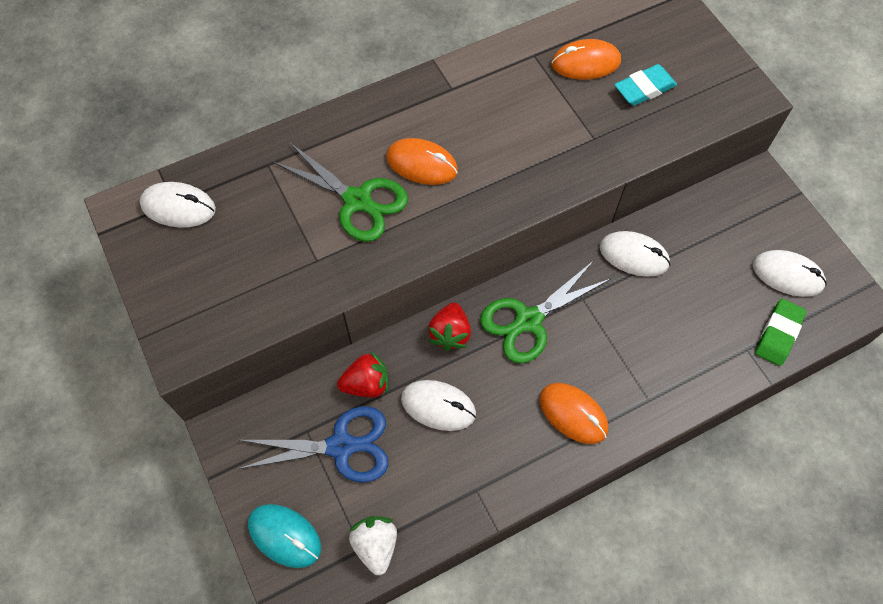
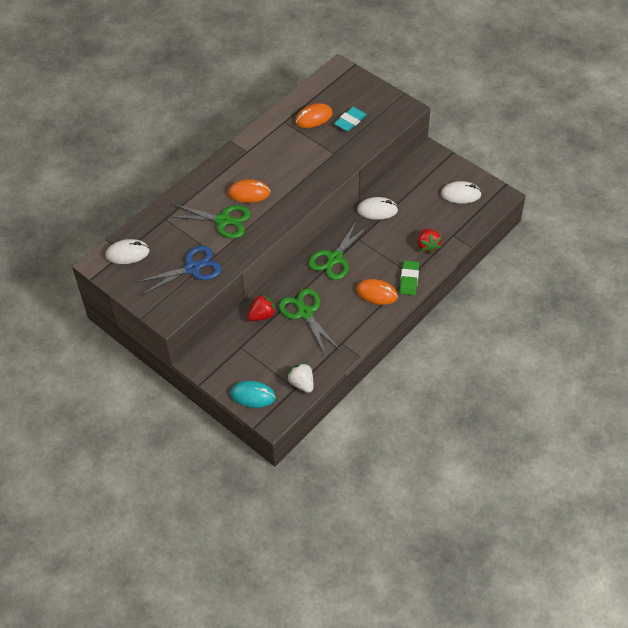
camera: 20 degrees left, 10 degrees down
blue scissors [238,406,388,483] -> blue scissors moved to [137,246,222,295]
white mouse [401,380,476,431] -> green scissors [279,289,340,356]
red strawberry [428,302,471,351] -> red strawberry moved to [418,228,442,254]
green eraser [755,299,806,366] -> green eraser moved to [400,260,419,295]

